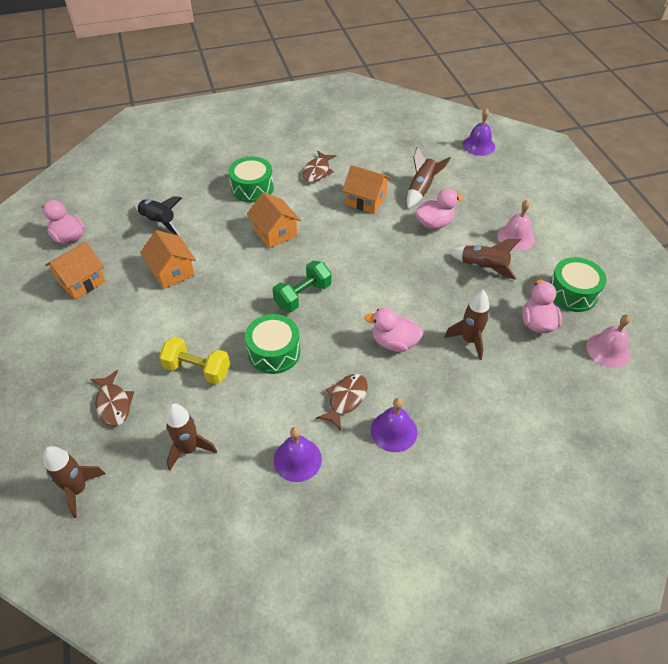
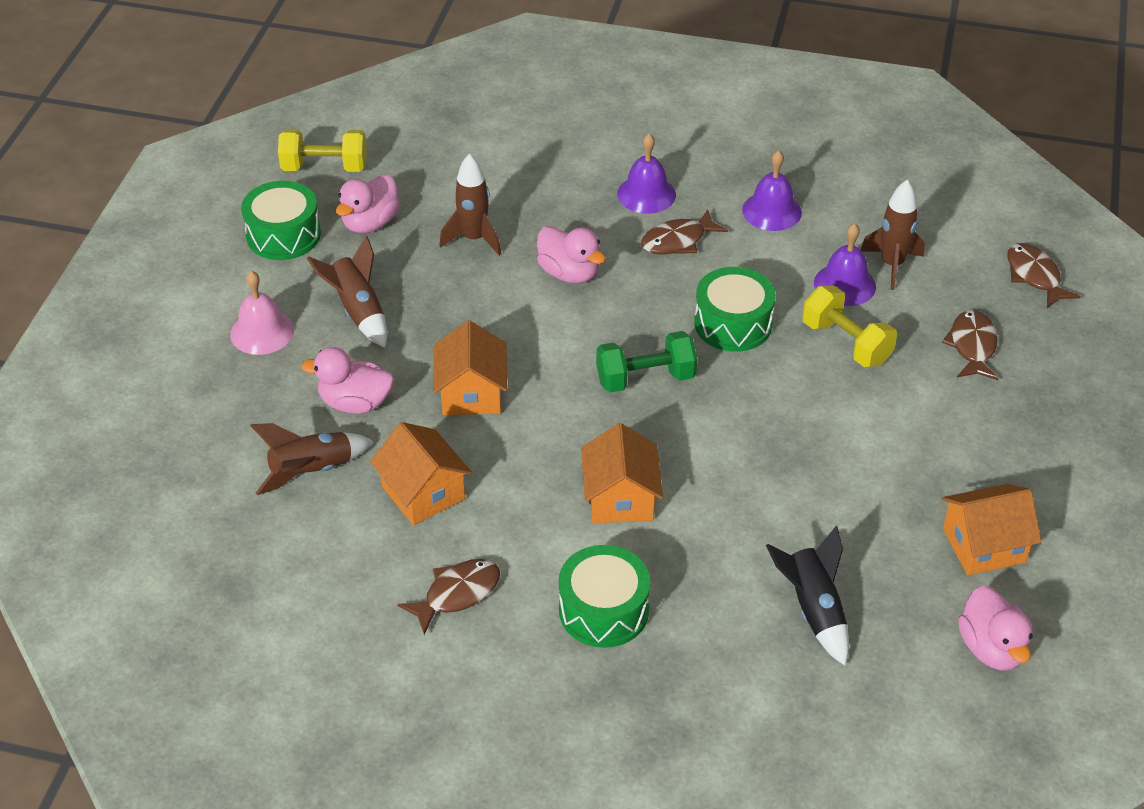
camera: 150 degrees left, 5 degrees down
brown rocket [43,446,106,518] -> brown fish [1007,243,1081,308]
orange house [140,230,196,289] -> orange house moved to [433,321,507,415]
purple bell [463,108,495,156] -> purple bell moved to [814,223,876,306]
pink bell [586,315,631,368] -> yellow dumbbell [278,129,367,172]

